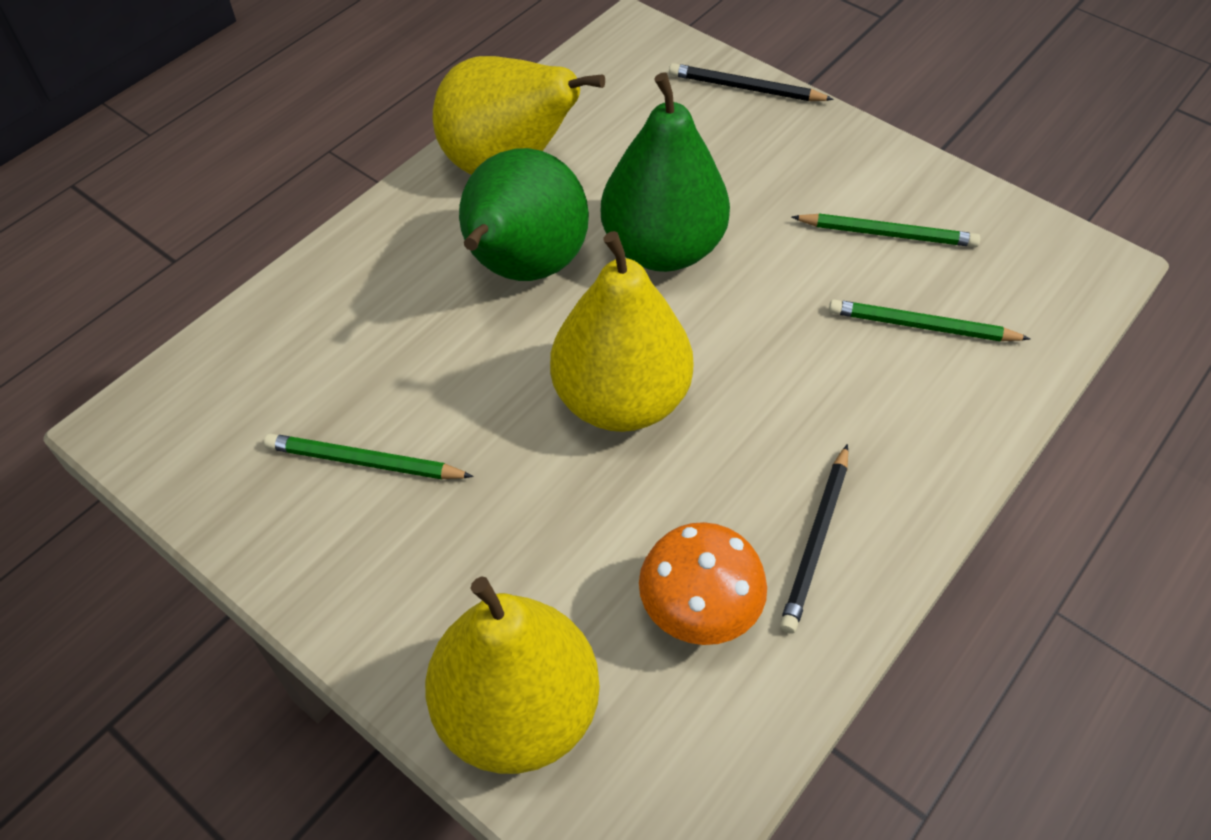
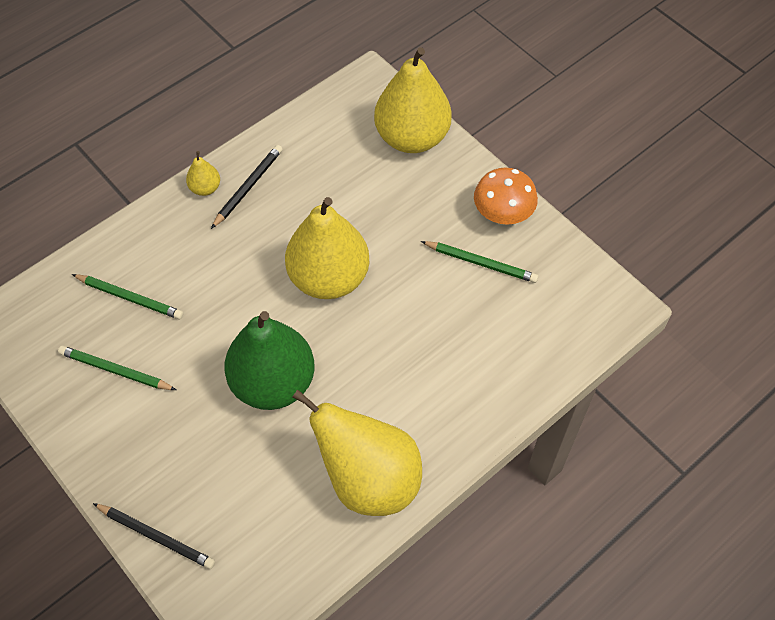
camera: 170 degrees left, 5 degrees up
green pear [459,148,589,281] -> none
orange mushroom [639,522,767,645] -> orange mushroom moved to [474,168,538,225]
none -> yellow pear [186,151,220,196]

